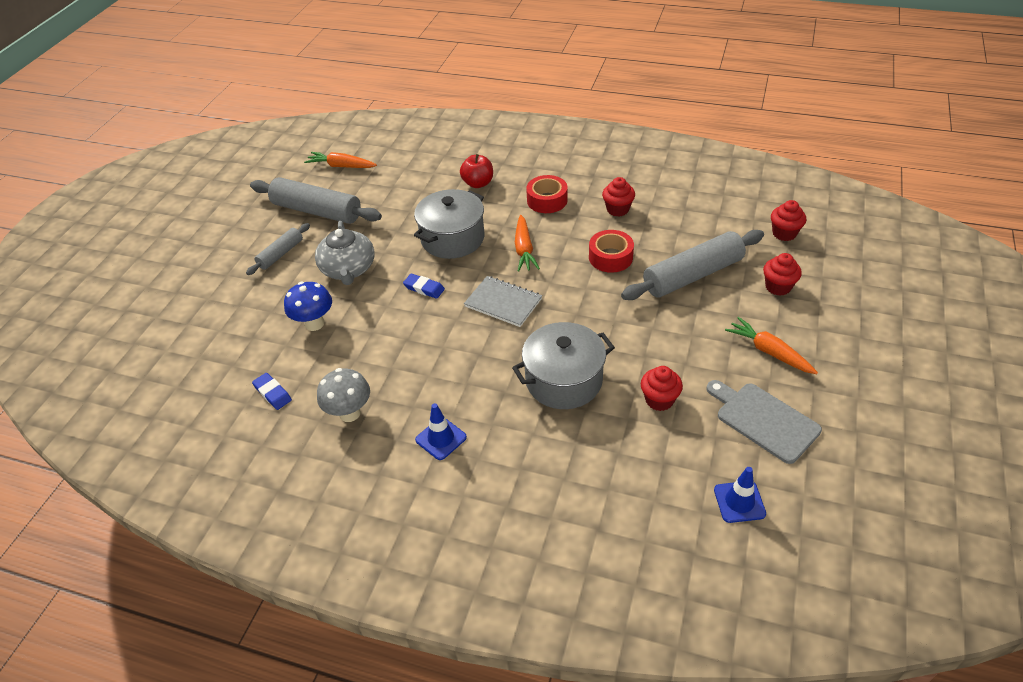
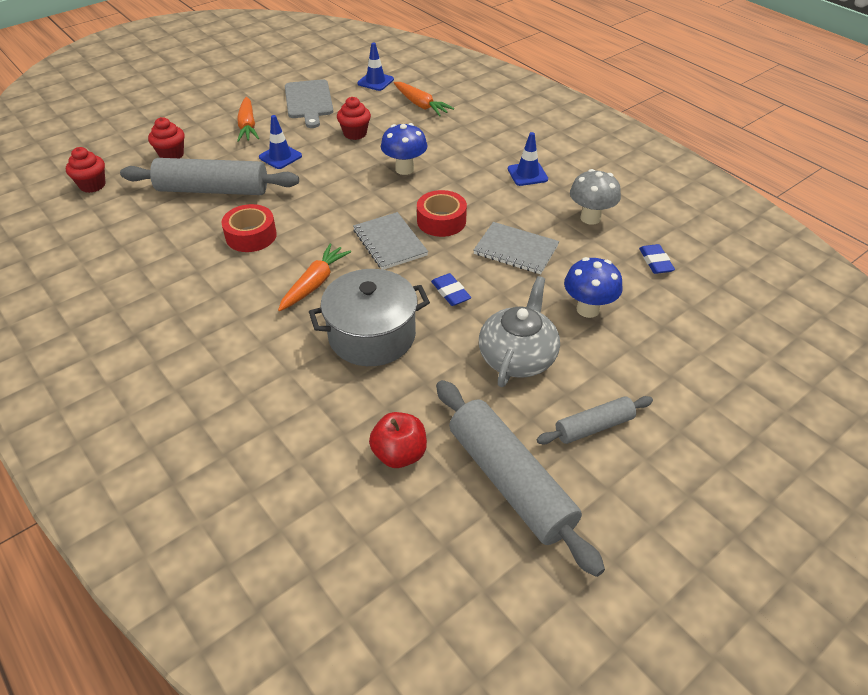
camera: 150 degrees left, 0 degrees up
orange carrot [304,152,377,168] -> orange carrot moved to [394,82,454,116]
red apple [460,154,493,188] -> red apple moved to [369,412,427,468]
grey pot [512,322,615,409] -> blue mushroom [381,123,427,175]
red tape [526,175,567,213] -> red tape moved to [417,190,467,237]
red cupcake [602,177,635,216] -> none
none -> blue traffic cone [259,115,302,169]
none -> grey notebook [473,222,559,274]

